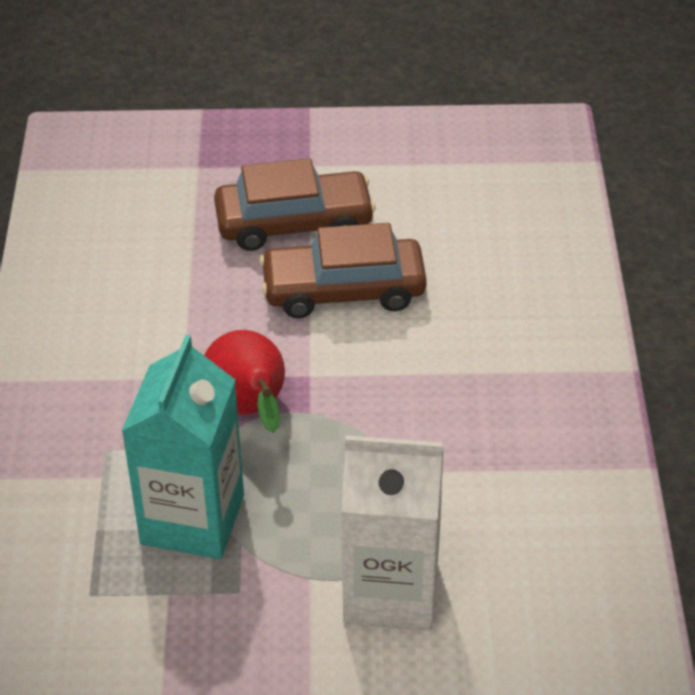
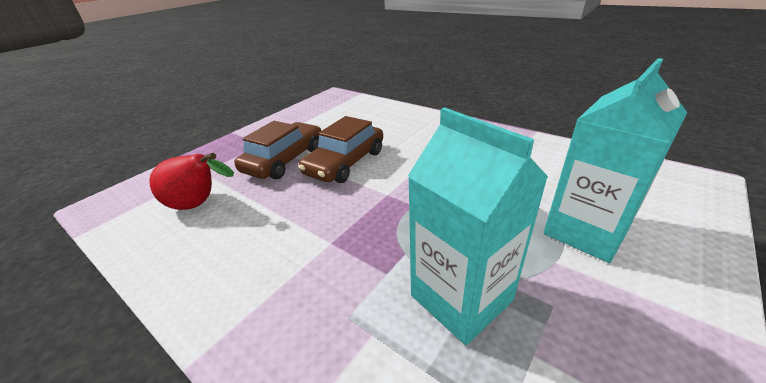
camera: 50 degrees left, 10 degrees down
red pear [204,330,285,433] -> red pear moved to [149,153,234,210]
white carton [341,435,444,631] -> turquoise carton [543,58,688,263]

